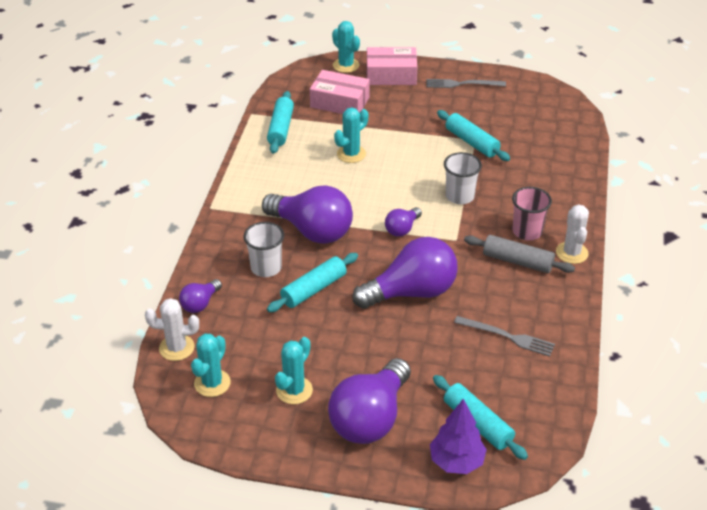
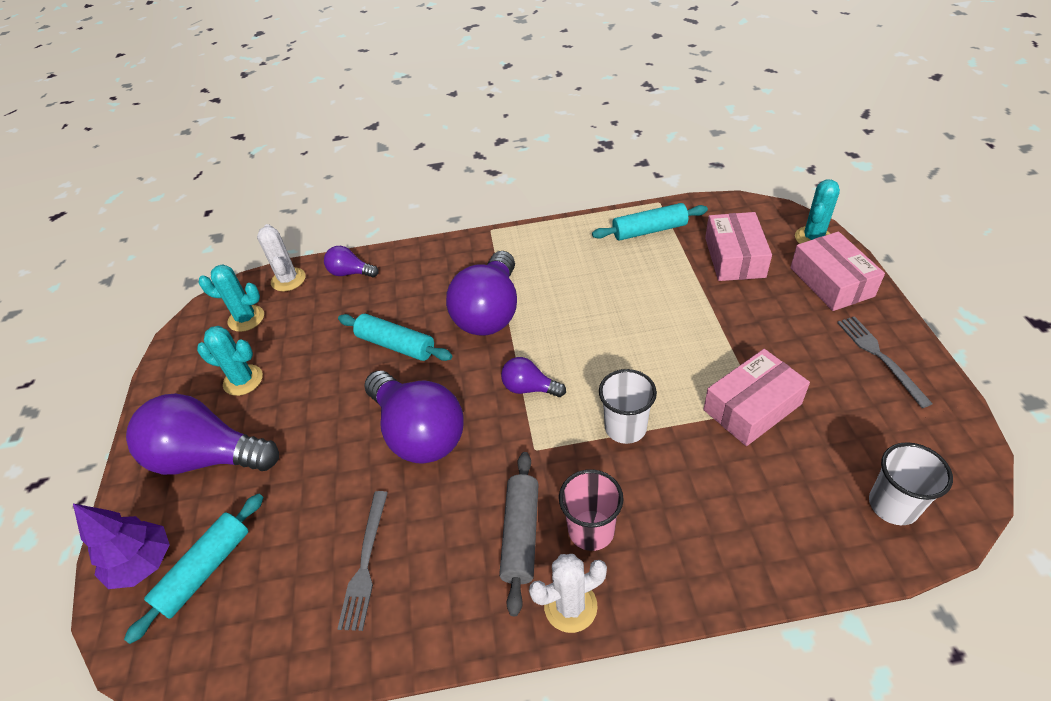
camera: 75 degrees right, 5 degrees up
white cup [243,222,284,277] -> white cup moved to [869,442,953,525]
turquoise cactus [334,107,368,163] -> none
turquoise rolling pin [437,110,510,161] -> pink box [703,349,810,446]

